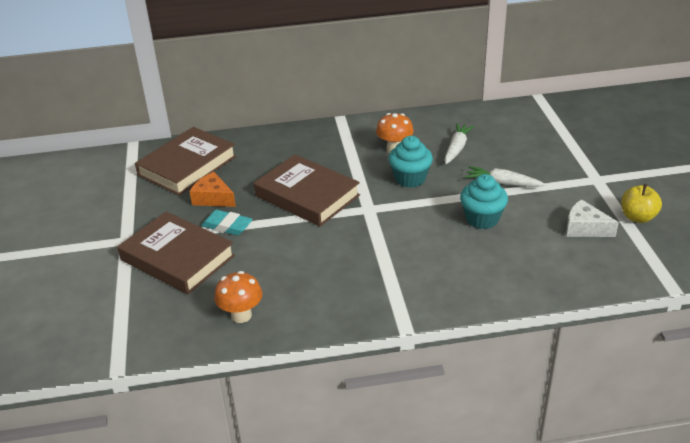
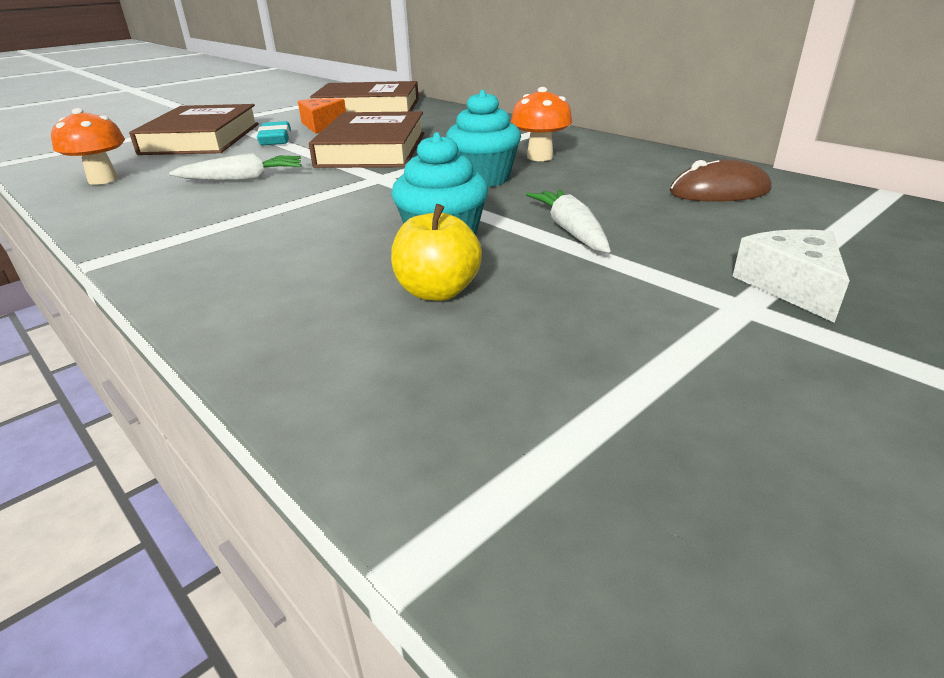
camera: 55 degrees right, 5 degrees down
white carrot [444,123,474,164] -> white carrot moved to [169,153,301,181]
white cheese [566,199,619,237] -> white cheese moved to [732,230,850,323]
yellow apple [621,184,662,223] -> yellow apple moved to [391,204,482,301]
none -> brown mouse [670,159,771,202]

